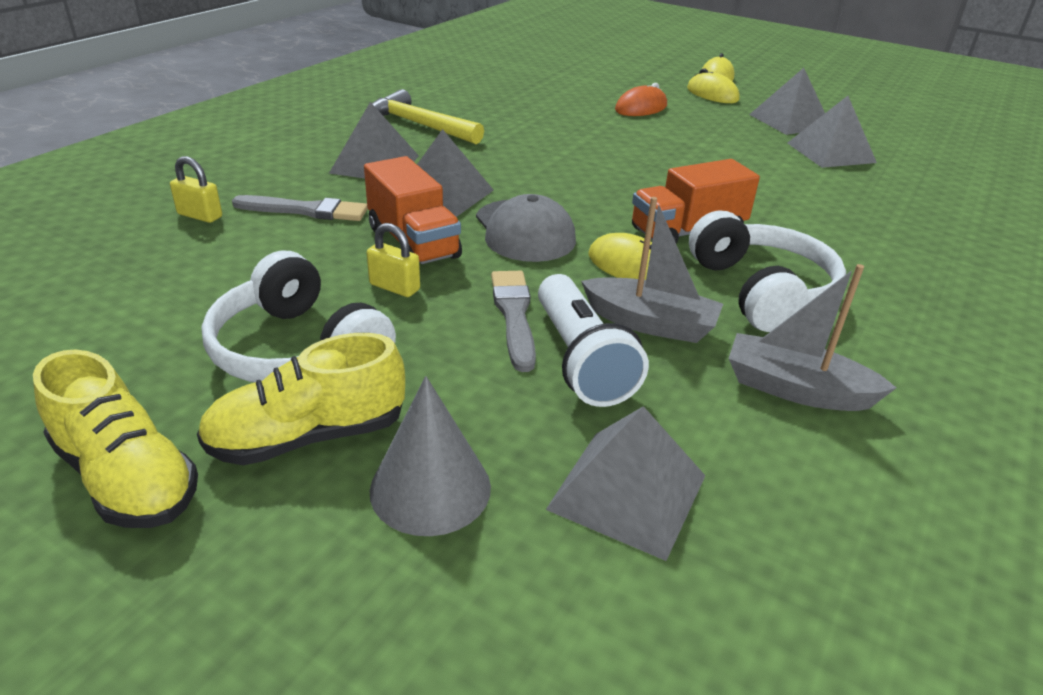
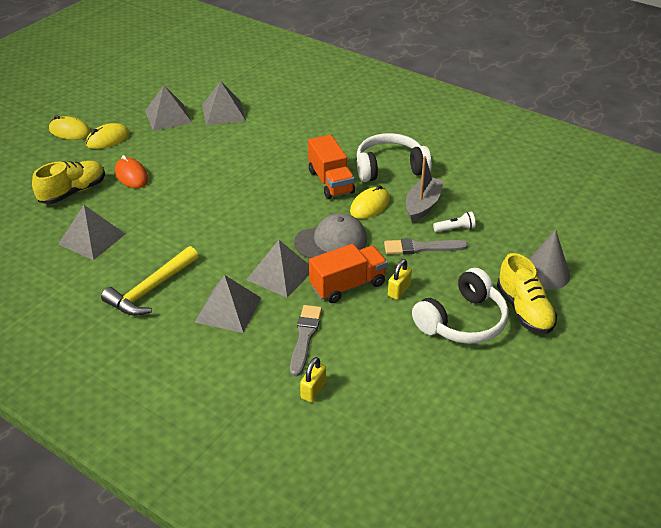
camera: 85 degrees left, 5 degrees up
yellow shoe [33,350,198,528] -> yellow shoe moved to [32,161,105,204]
white flashlight [538,274,649,407] -> white flashlight [433,211,476,232], size x0.50
grey pyramid [546,406,706,561] -> grey pyramid moved to [58,205,125,260]
grey boat [728,264,896,411] -> none

